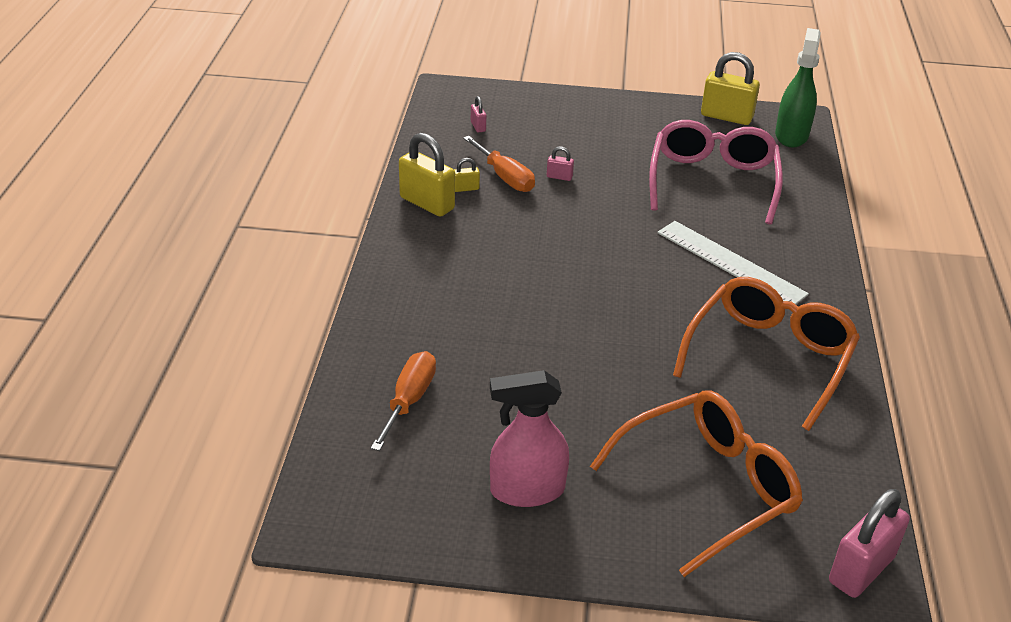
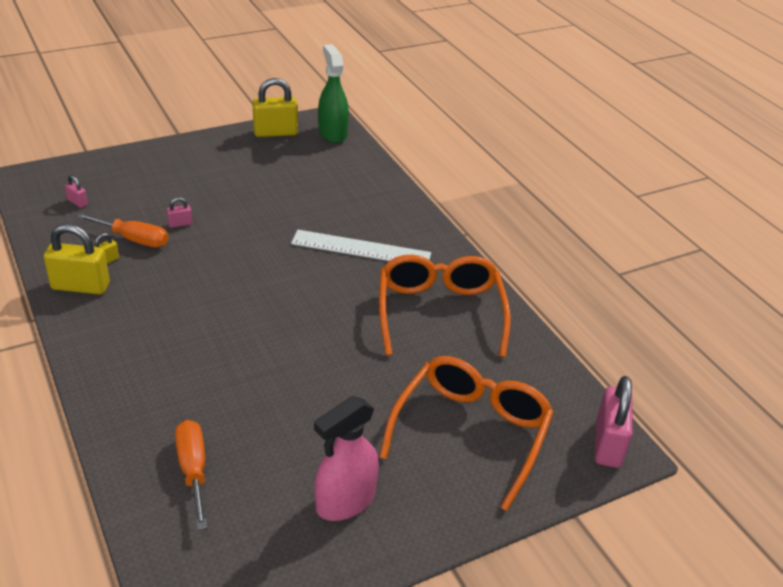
camera: 35 degrees left, 0 degrees up
pink glasses [649,120,783,225] -> none

